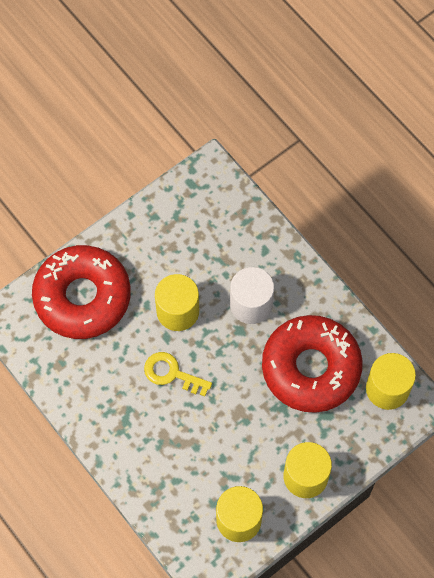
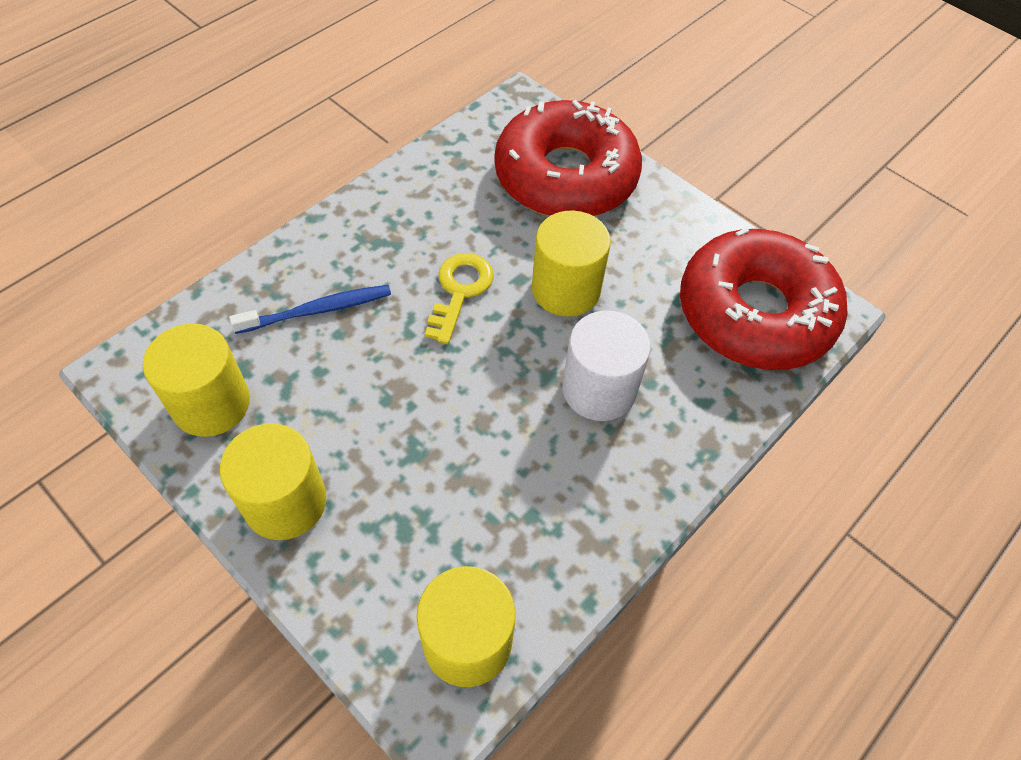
camera: 80 degrees right, 10 degrees down
red donut [262,315,363,413] -> red donut moved to [680,227,848,370]
none -> blue toothbrush [229,285,391,334]

